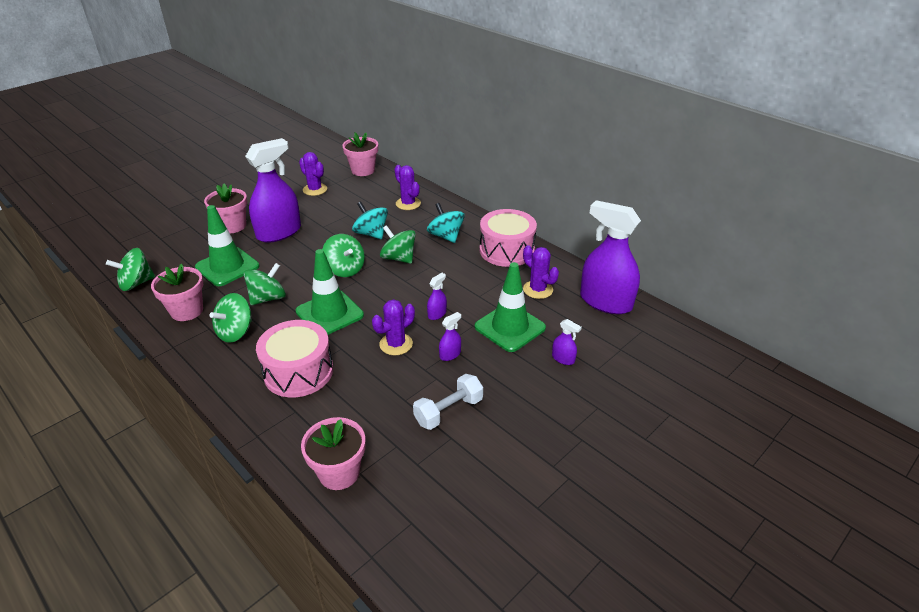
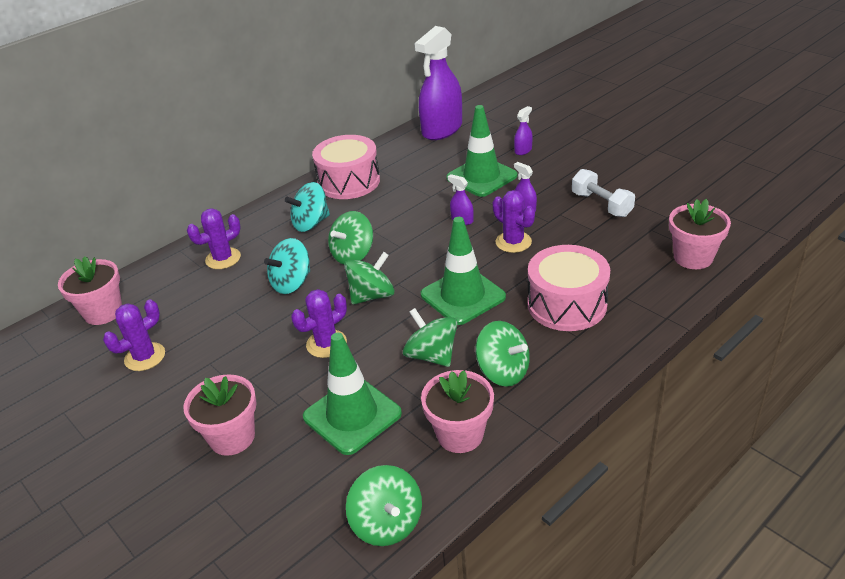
camera: 85 degrees left, 0 degrees up
purple spray bottle [245,138,301,243] -> none
purple cactus [523,245,559,299] -> purple cactus moved to [291,289,347,358]

